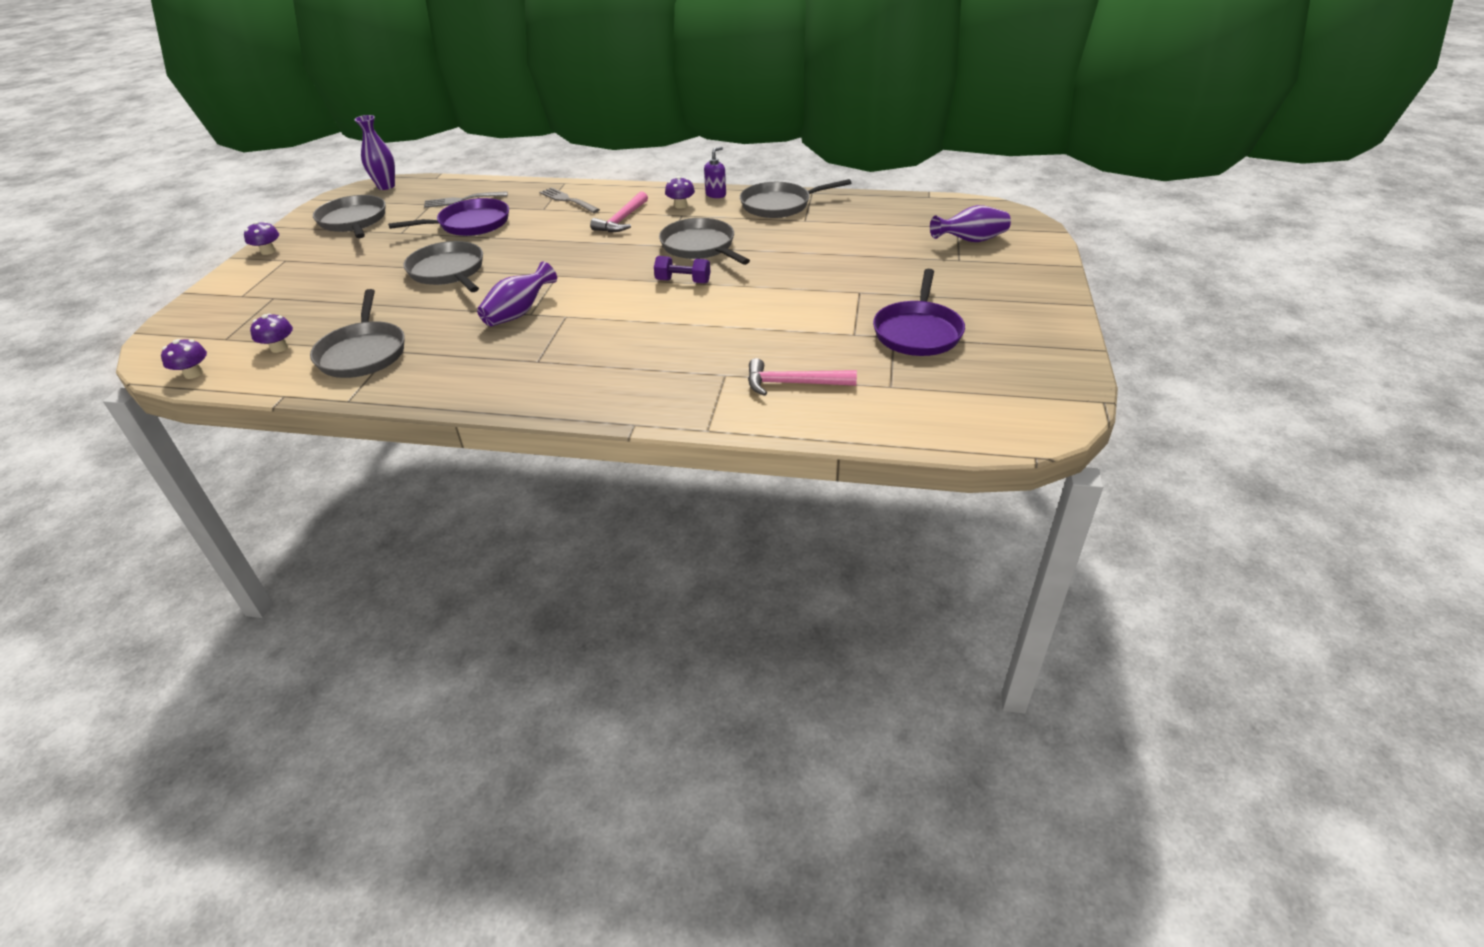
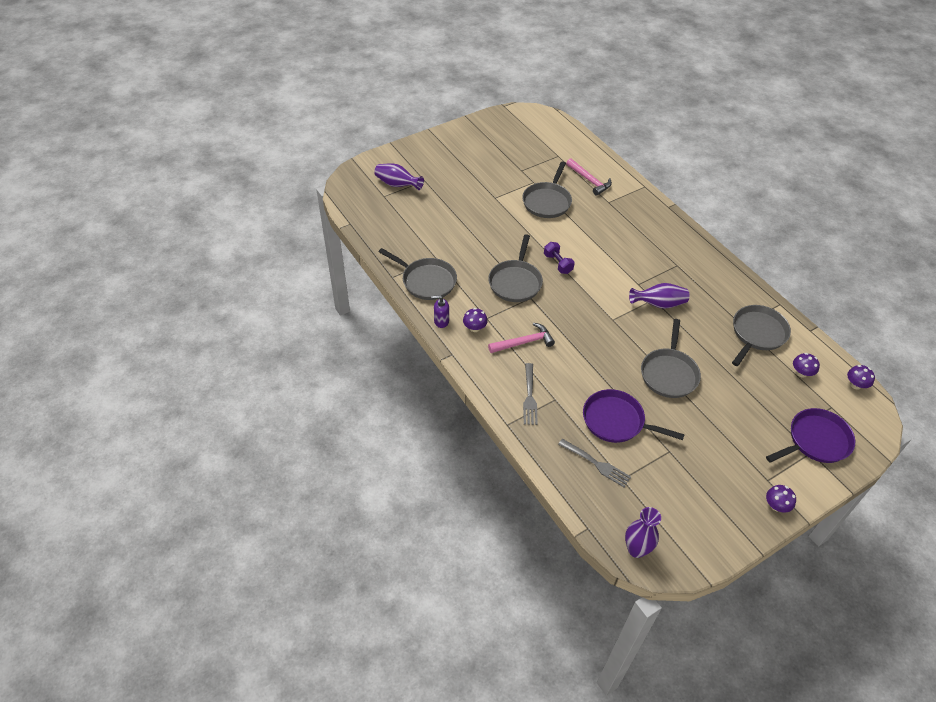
camera: 135 degrees left, 10 degrees up
grey pan [313,195,386,238] -> grey pan moved to [522,162,572,218]
purple pan [873,269,965,356] -> purple pan moved to [766,408,855,463]

